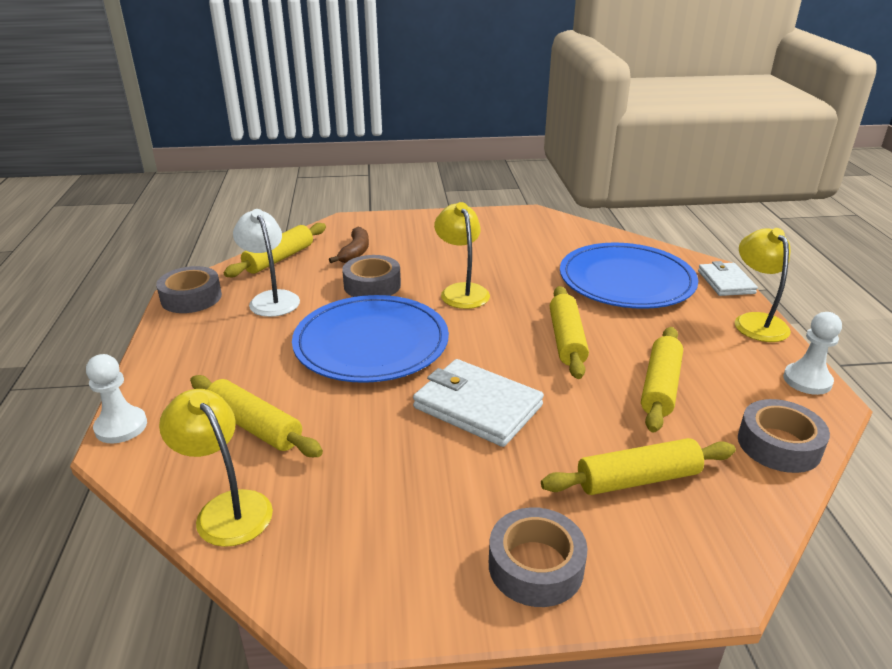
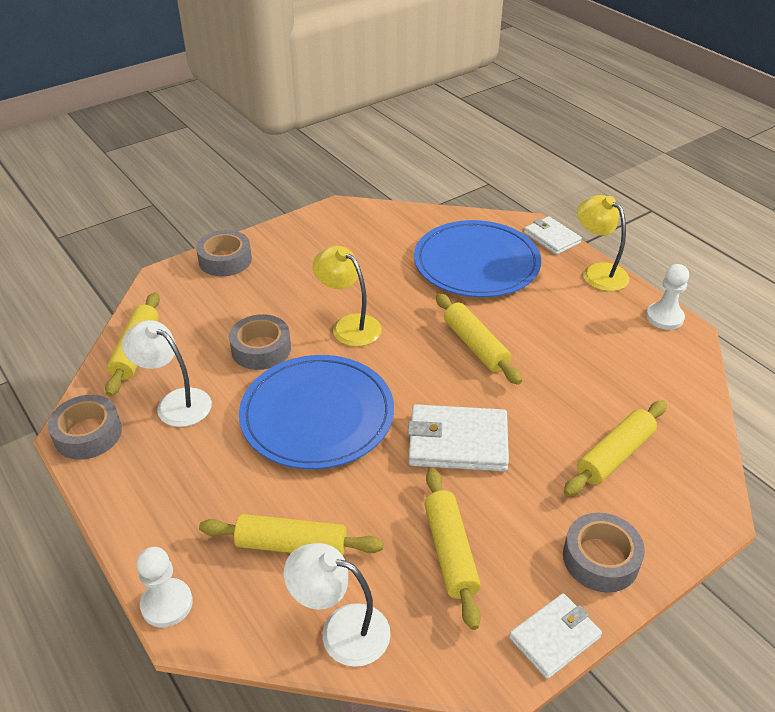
camera: 30 degrees left, 10 degrees up
yellow lamp [159,389,273,547] -> white lamp [284,543,391,667]
brown banana [329,227,369,263] -> none
yellow rolling pin [641,327,683,433] -> yellow rolling pin moved to [425,468,481,630]
grey tape [738,399,830,473] -> grey tape moved to [196,230,252,276]
none -> white wallet [509,593,602,679]

